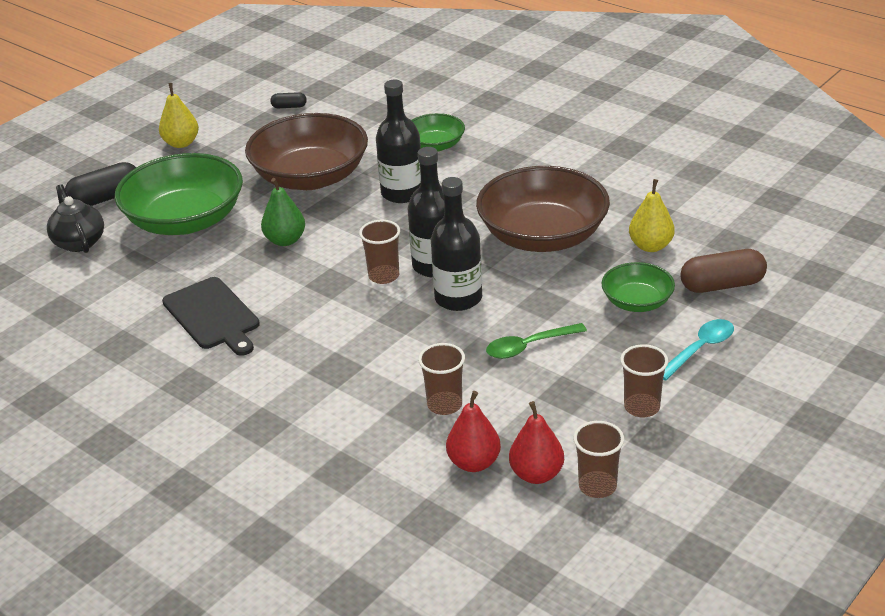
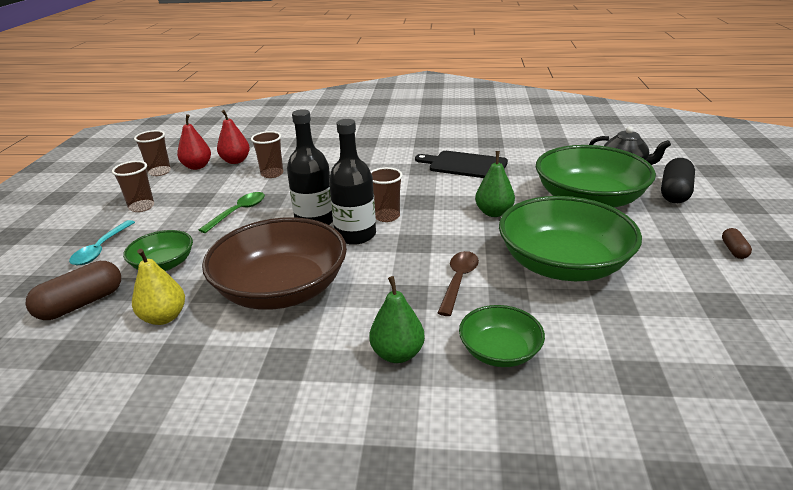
camera: 145 degrees right, 5 degrees down
yellow pear [159,83,199,148] -> brown capsule [722,228,752,259]
brown bowl [245,113,368,190] -> green bowl [499,196,642,281]
black capsule [270,92,307,108] -> none
black bottle [376,80,421,203] -> brown spoon [438,251,479,316]
none -> green pear [369,276,425,363]

